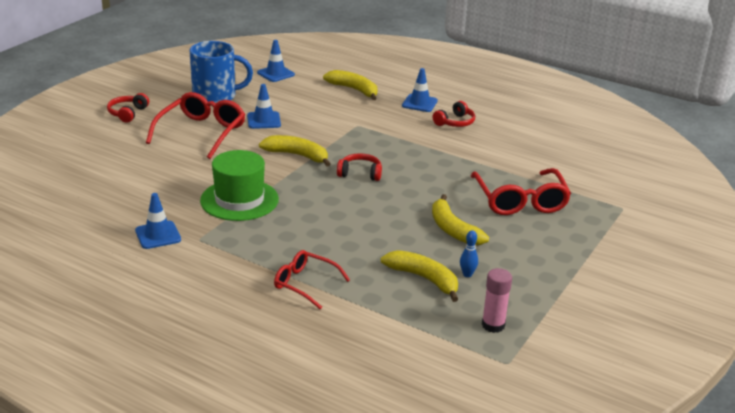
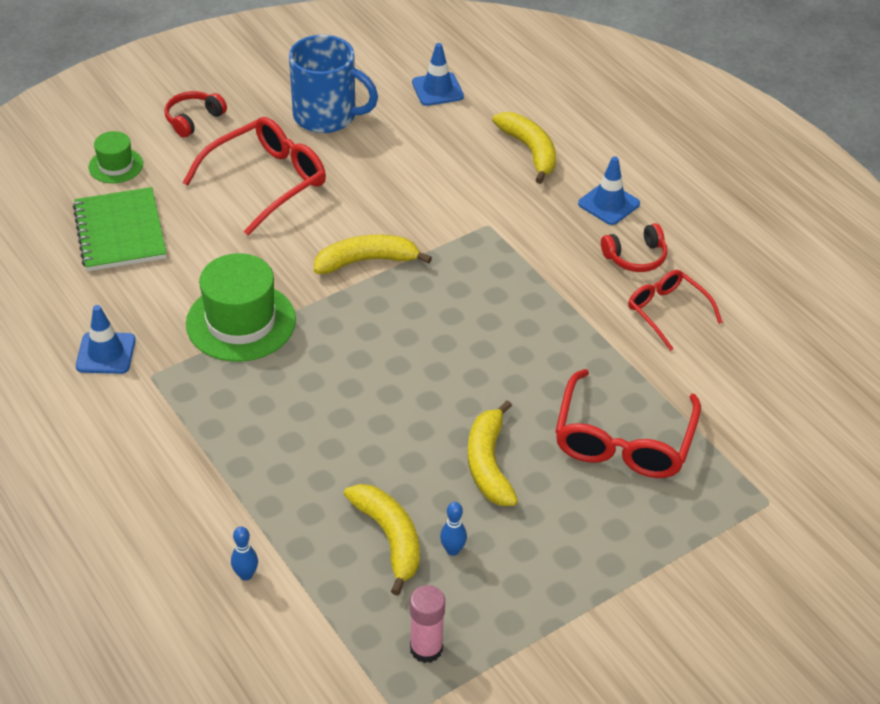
camera: 25 degrees right, 15 degrees up
blue traffic cone [247,84,281,129] -> none
yellow banana [259,135,330,167] -> yellow banana turned 60 degrees counterclockwise [314,235,432,274]
red glasses [274,250,350,309] -> red glasses moved to [628,270,723,351]
red headphones [337,153,382,181] -> none
none -> green notebook [73,187,167,271]
none -> green hat [89,131,143,183]
none -> blue bowling pin [231,526,258,581]

